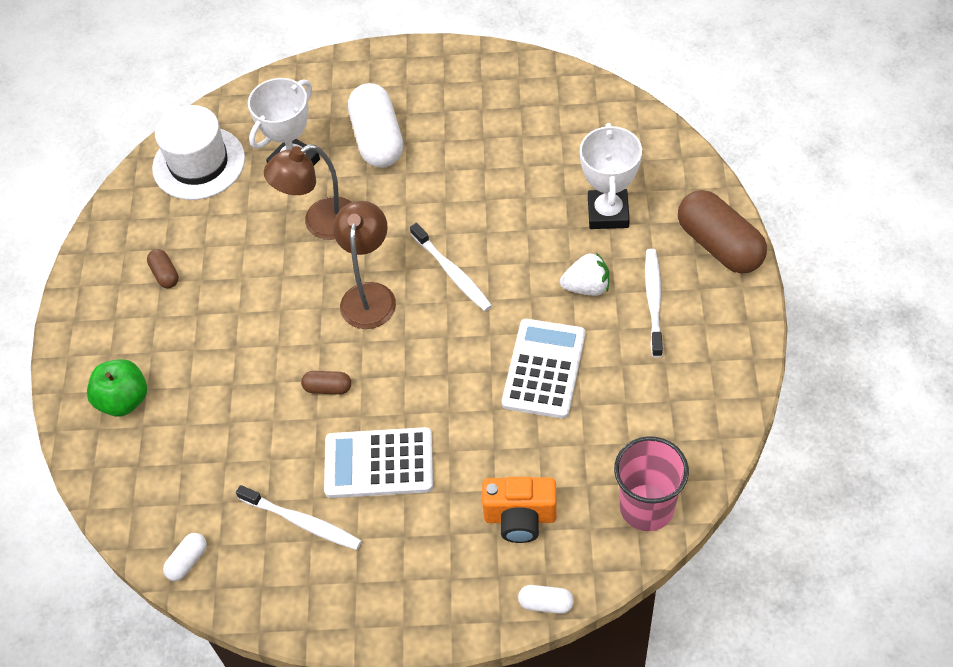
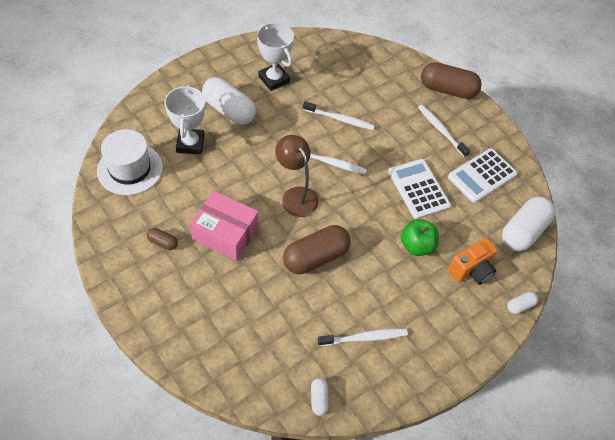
camera: 45 degrees left, 0 degrees up
green apple [87,359,147,417] -> green apple moved to [401,219,439,256]
brown lamp [264,144,351,240] -> none
brown capsule [301,371,351,395] -> brown capsule [283,225,351,274], size x2.19
white calculator [324,427,433,498] -> white calculator moved to [448,148,517,203]
white strawberry [560,252,609,296] -> none
white trophy [580,123,642,229] -> white trophy moved to [257,23,294,91]
pink cup [614,436,689,531] -> white capsule [502,196,555,251]
none -> pink box [190,191,259,261]
none -> white toothbrush [303,101,375,130]

